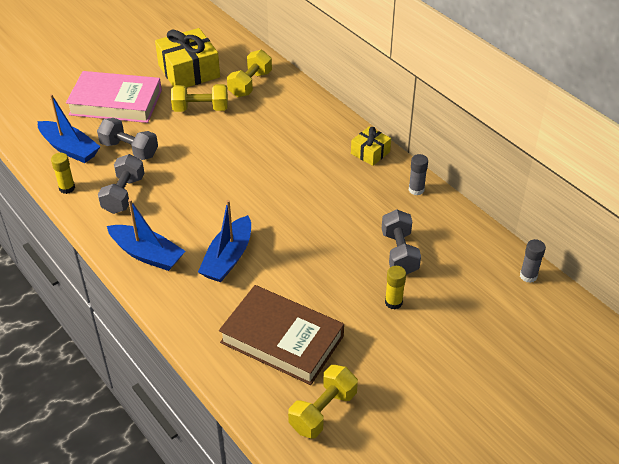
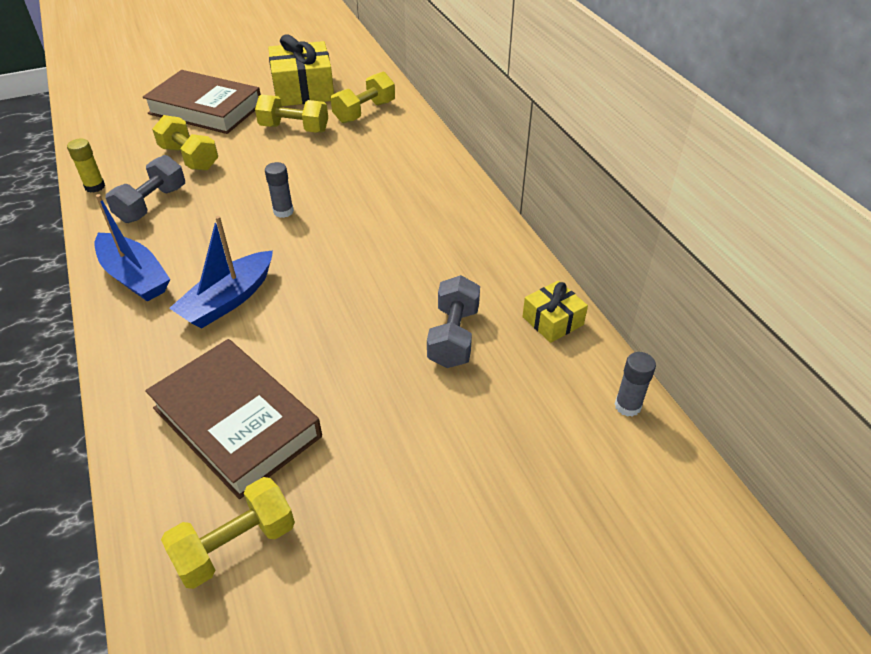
camera: 15 degrees right, 0 degrees up
blue boat [38,94,101,163] -> none
pink book [66,71,162,123] -> brown book [143,70,261,134]
grey dumbbell [97,118,158,160] -> yellow dumbbell [152,115,218,171]
yellow gift [351,127,391,166] -> yellow gift moved to [522,281,588,343]
yellow glue stick [385,266,406,309] -> none
grey glue stick [409,154,428,196] -> grey glue stick moved to [265,162,294,218]

